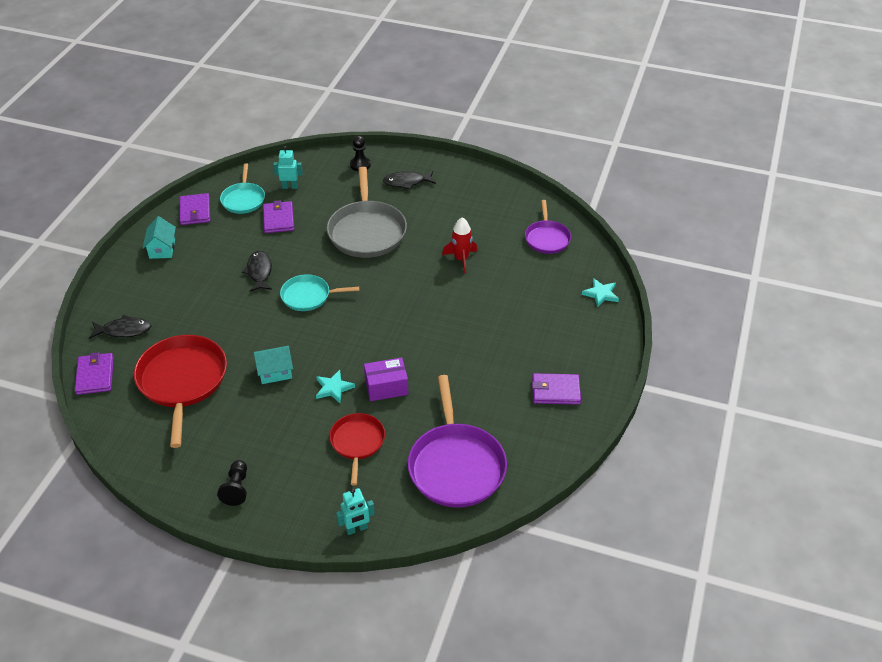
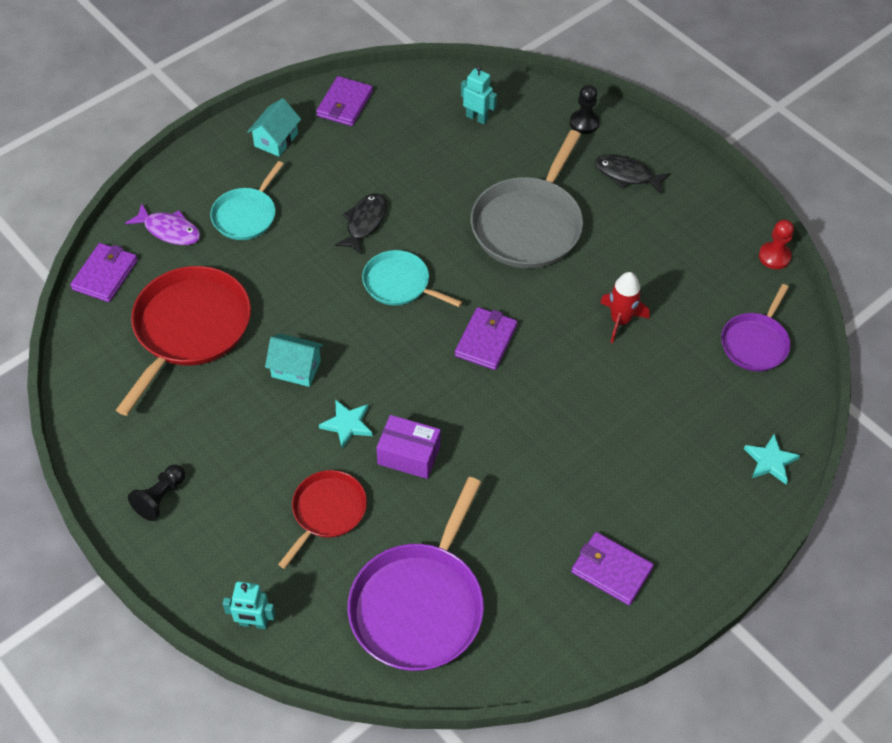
camera: 30 degrees right, 10 degrees up
black fish [89,315,151,339] -> purple fish [125,204,201,245]
turquoise pan [220,163,265,214] -> turquoise pan moved to [210,161,283,240]
purple wallet [263,200,294,233] -> purple wallet moved to [455,307,517,370]
none -> red pawn [759,220,794,269]

